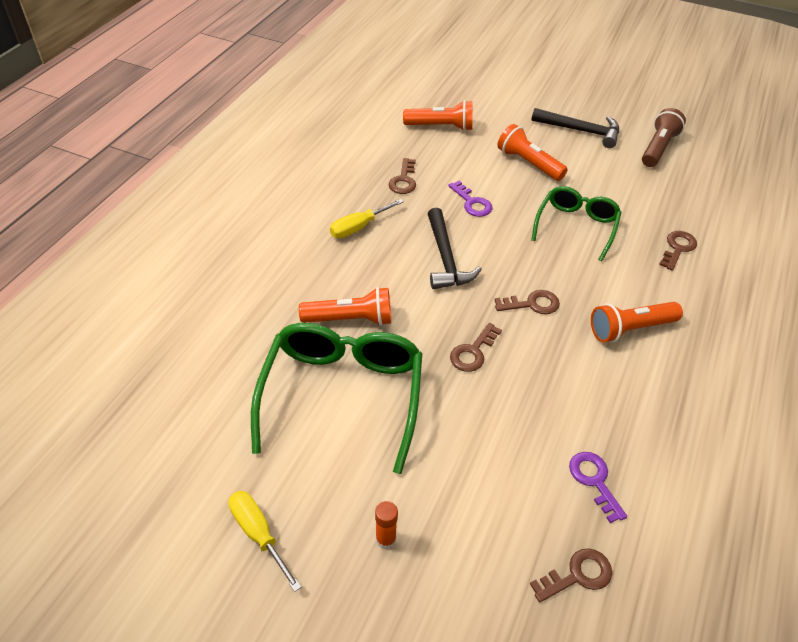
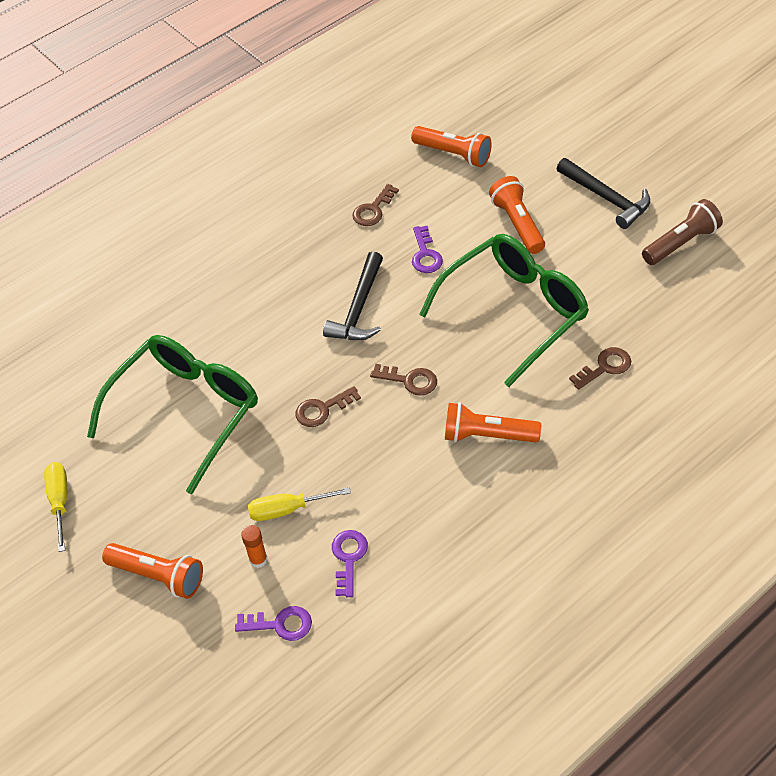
camera: 30 degrees right, 5 degrees up
orange flashlight [299,287,391,326] -> orange flashlight moved to [102,543,203,599]
yellow screwdriver [330,199,404,238] -> yellow screwdriver moved to [248,487,351,521]
orange glue stick [375,501,398,550] -> orange glue stick moved to [241,525,268,568]
brown key [530,548,612,603] -> purple key [235,606,312,641]
green glasses [531,186,622,261] -> green glasses [419,234,589,387], size x1.62

